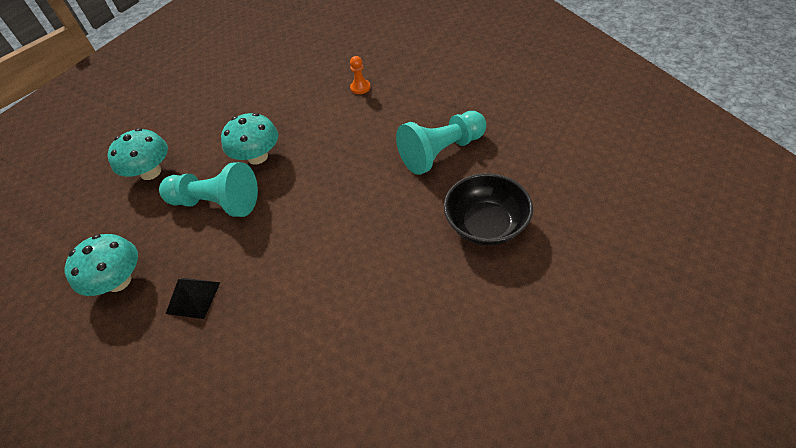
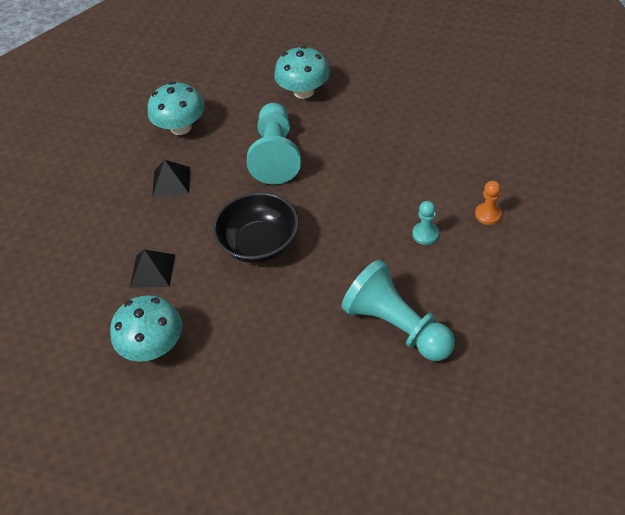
camera: 75 degrees right, 0 degrees up
turquoise mushroom [221,113,278,164] -> turquoise mushroom moved to [110,295,182,362]
black bowl [444,173,533,245] -> black bowl moved to [213,192,299,263]
none -> black pyramid [130,250,175,288]
none -> turquoise pawn [412,201,439,245]

